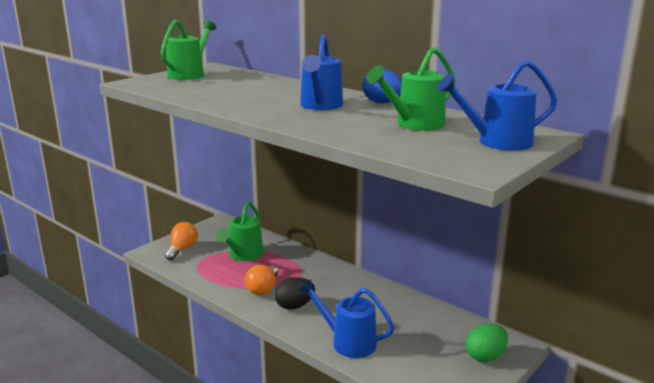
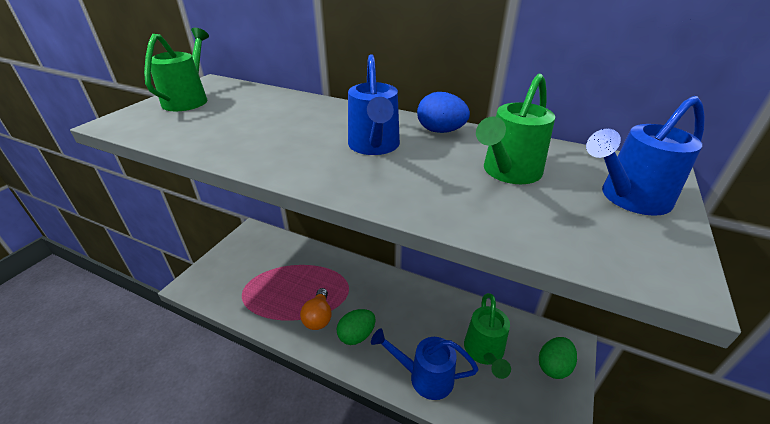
camera: 15 degrees left, 15 degrees up
orange light bulb [165,222,198,261] -> none
green watering can [216,201,263,261] -> green watering can moved to [464,293,511,379]
black egg [274,277,315,310] -> green egg [337,309,376,345]

